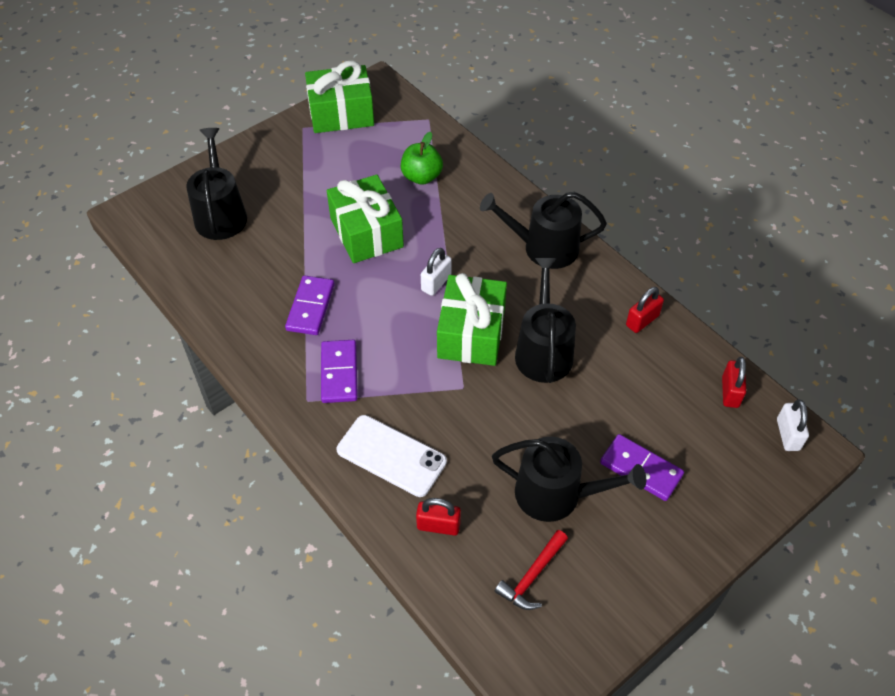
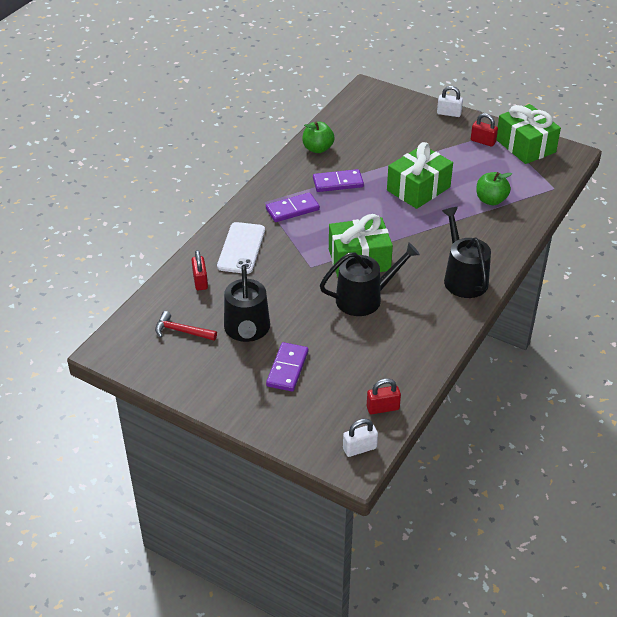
camera: 70 degrees right, 10 degrees down
black watering can [186,128,247,240] -> none
white padlock [421,248,452,296] -> white padlock moved to [437,86,463,117]
red padlock [626,287,664,333] -> red padlock moved to [471,113,498,147]
none -> green apple [302,121,334,153]

